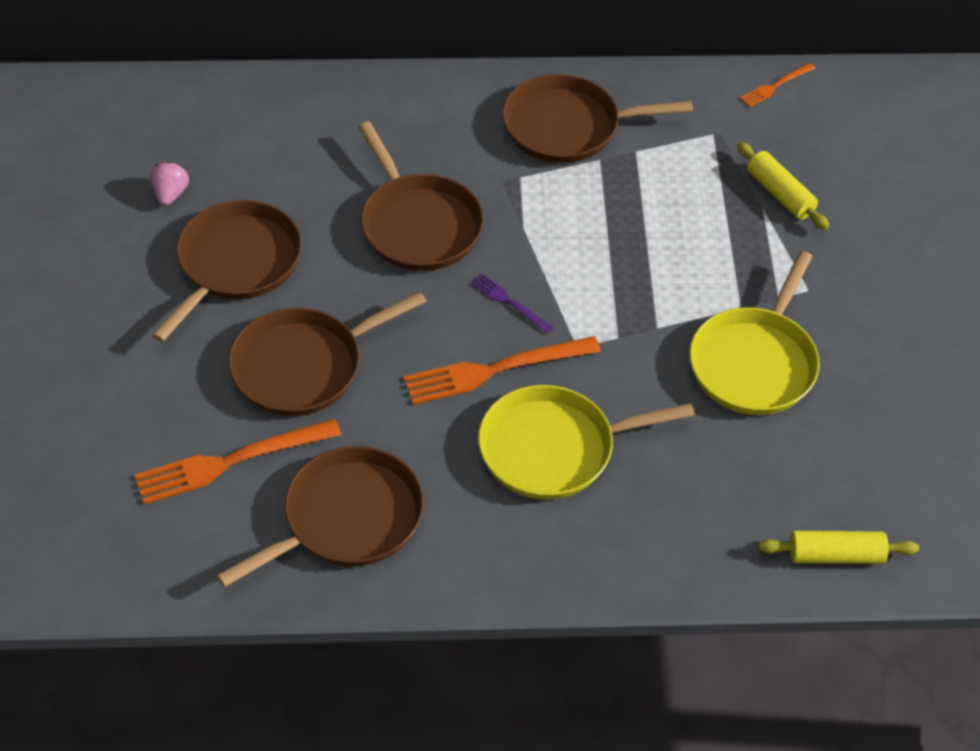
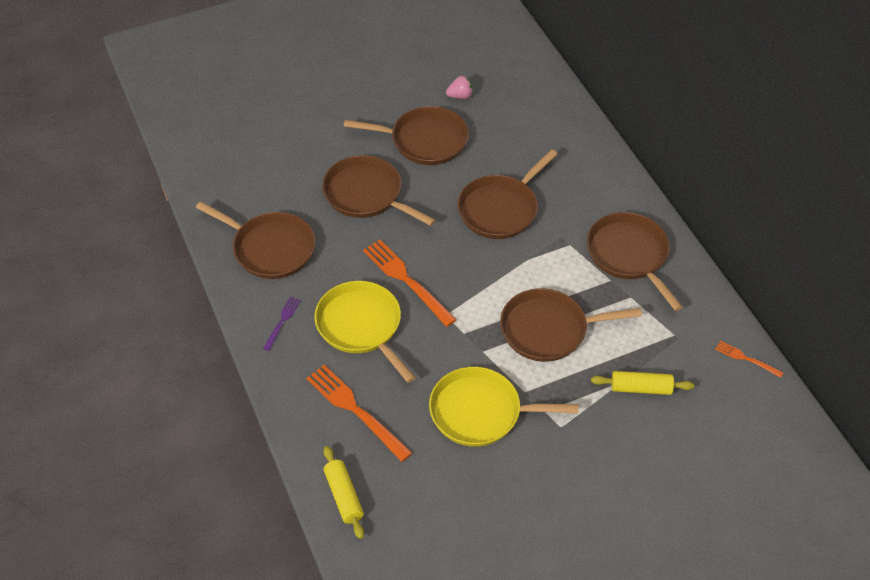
camera: 70 degrees right, 0 degrees up
orange fork [134,419,341,505] -> orange fork moved to [306,365,412,462]
purple fork [470,273,554,334] -> purple fork moved to [263,297,301,351]
yellow rolling pin [737,142,829,230] -> yellow rolling pin turned 60 degrees clockwise [591,371,694,395]
none -> brown pan [500,288,642,362]

